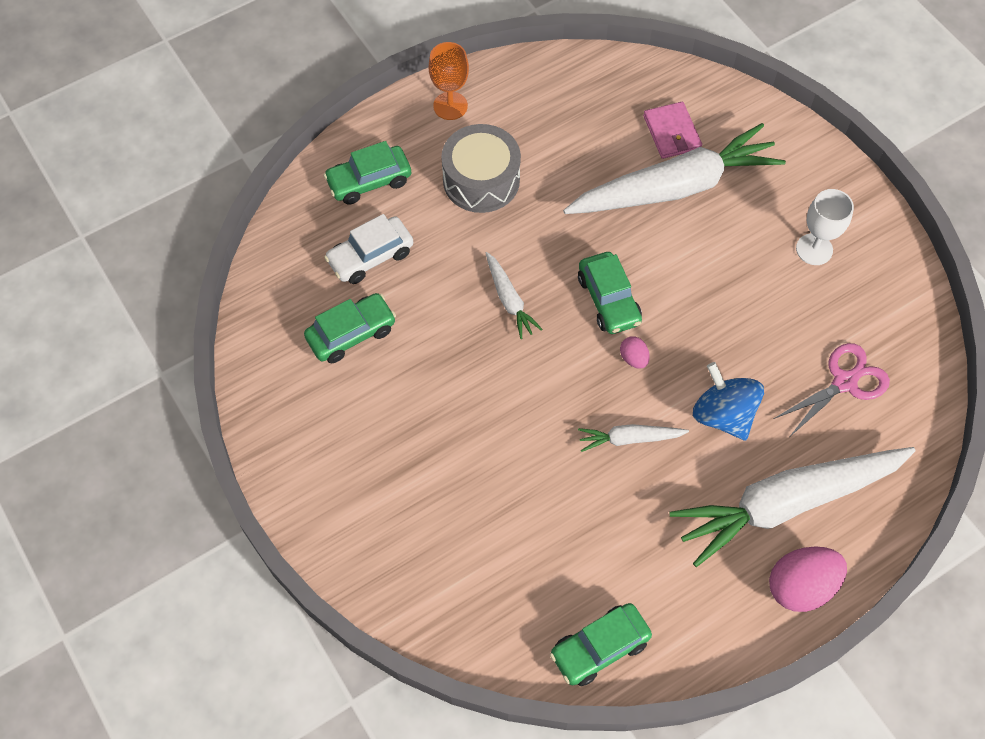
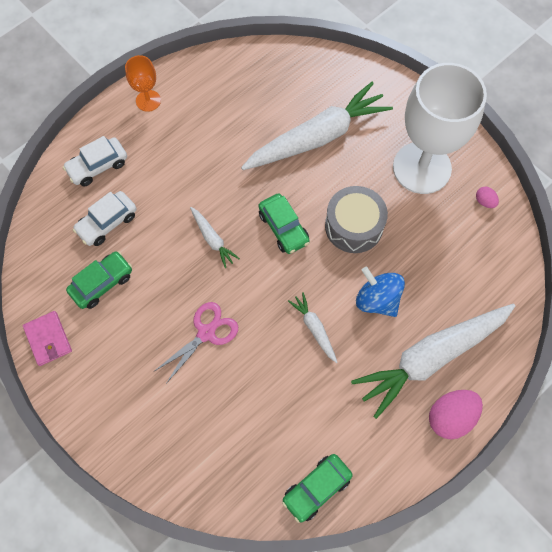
camera: 10 degrees left, 5 degrees up
green car [323,141,411,205] -> white car [63,136,127,186]
grey drum [441,124,521,213] -> grey drum moved to [325,186,388,253]
white carrot [578,424,689,452] -> white carrot turned 75 degrees clockwise [288,292,337,363]
pink egg [620,336,650,369] -> pink egg moved to [476,187,499,208]
pink wallet [643,102,702,159] -> pink wallet moved to [23,311,72,366]
pink scissors [773,343,890,436] -> pink scissors moved to [153,302,238,384]
white goblet [796,189,854,265] -> white goblet [393,63,487,194], size x2.25

